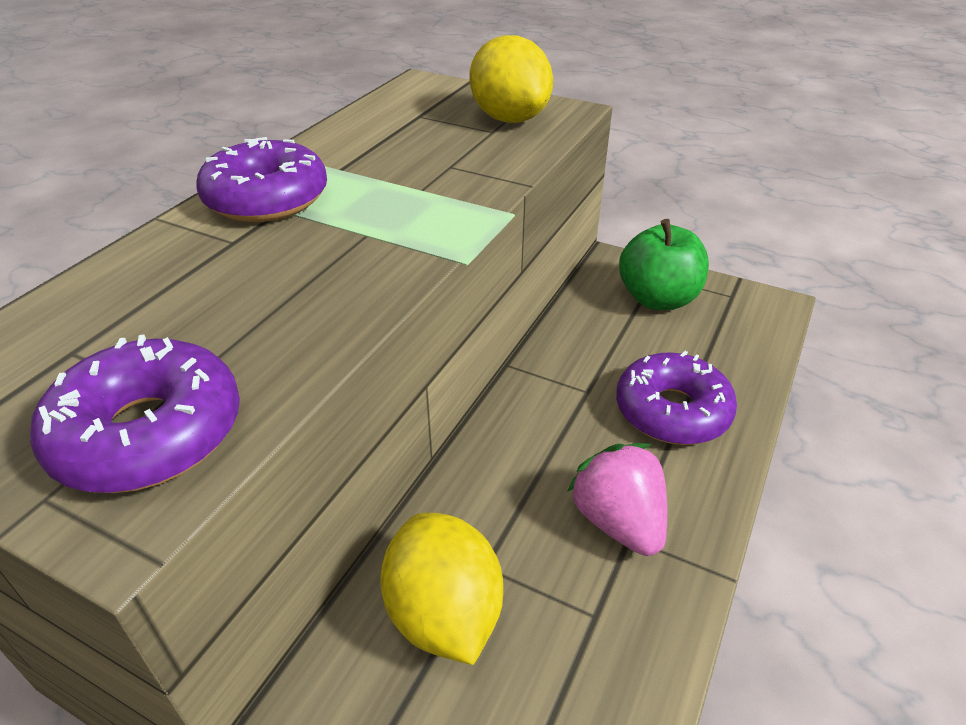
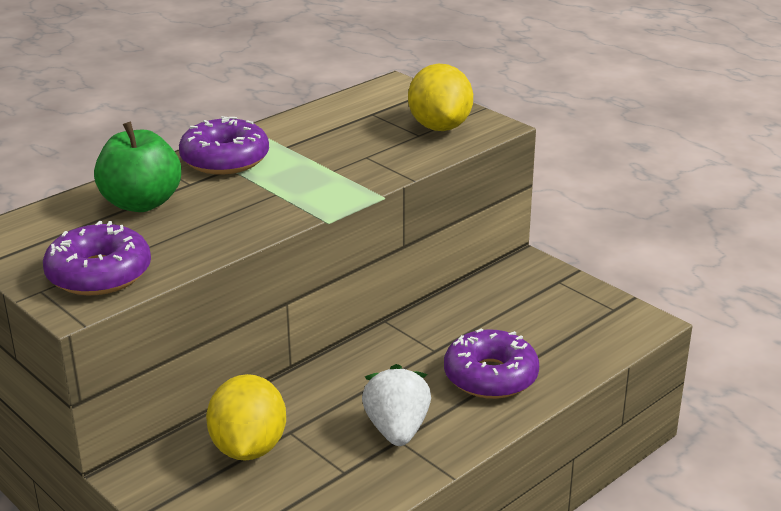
camera: 20 degrees right, 10 degrees down
pink strawberry [567,443,667,556] -> white strawberry [362,364,431,446]
green apple [619,219,709,310] -> green apple moved to [94,121,181,212]

